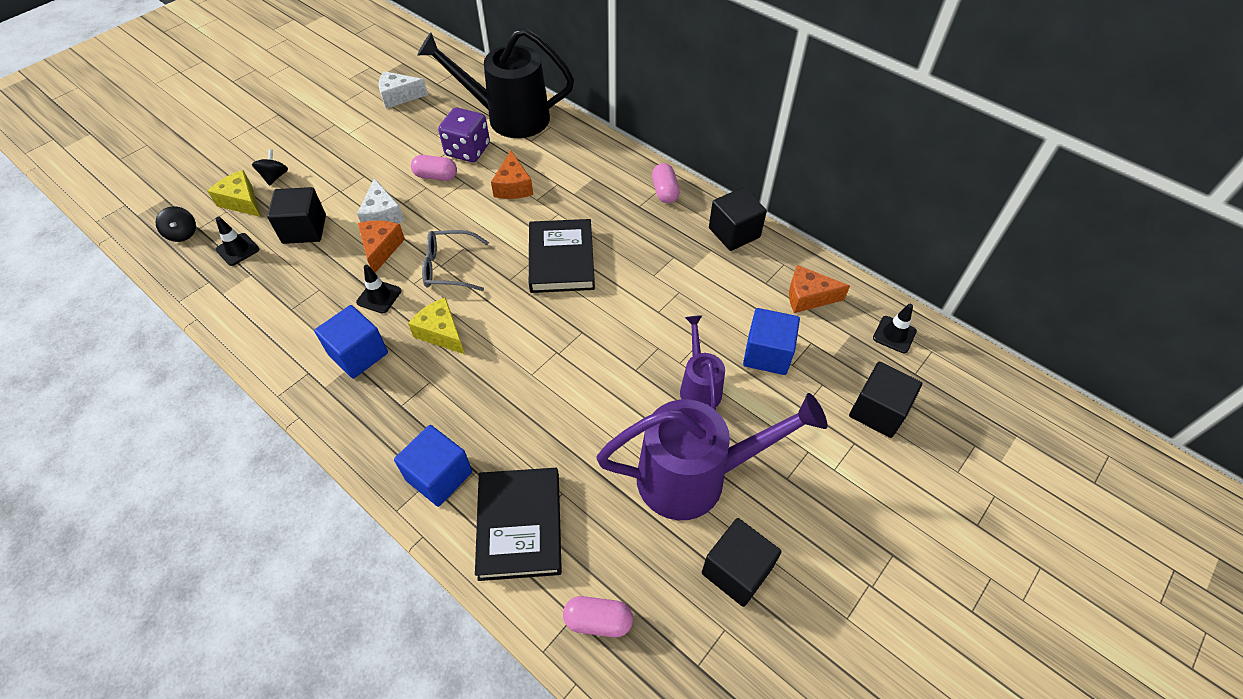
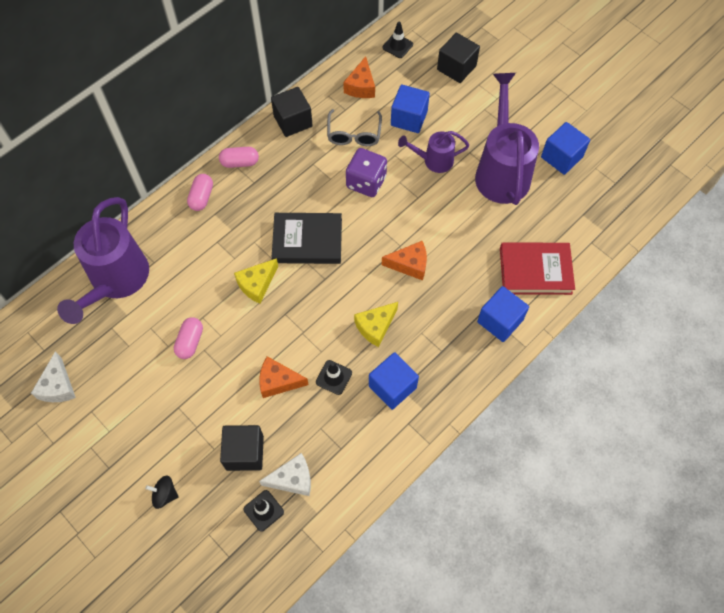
camera: 85 degrees left, 10 degrees up
black spinning top [156,206,196,242] -> none
yellow cheese [208,170,261,217] -> yellow cheese moved to [234,258,278,304]
white cheese [357,178,404,224] -> white cheese moved to [259,453,311,496]
black watering can [417,28,574,138] -> purple watering can [57,197,149,324]
grey glasses [422,230,489,291] -> grey glasses moved to [327,109,382,146]
purple dice [438,107,490,162] -> purple dice moved to [346,148,387,197]
black book [475,468,562,581] -> red book [500,243,575,295]
orange cheese [491,151,533,199] -> orange cheese moved to [382,241,427,280]
pink capsule [563,596,633,637] -> pink capsule moved to [187,174,213,211]
black cube [702,518,781,607] -> blue cube [541,122,590,175]

